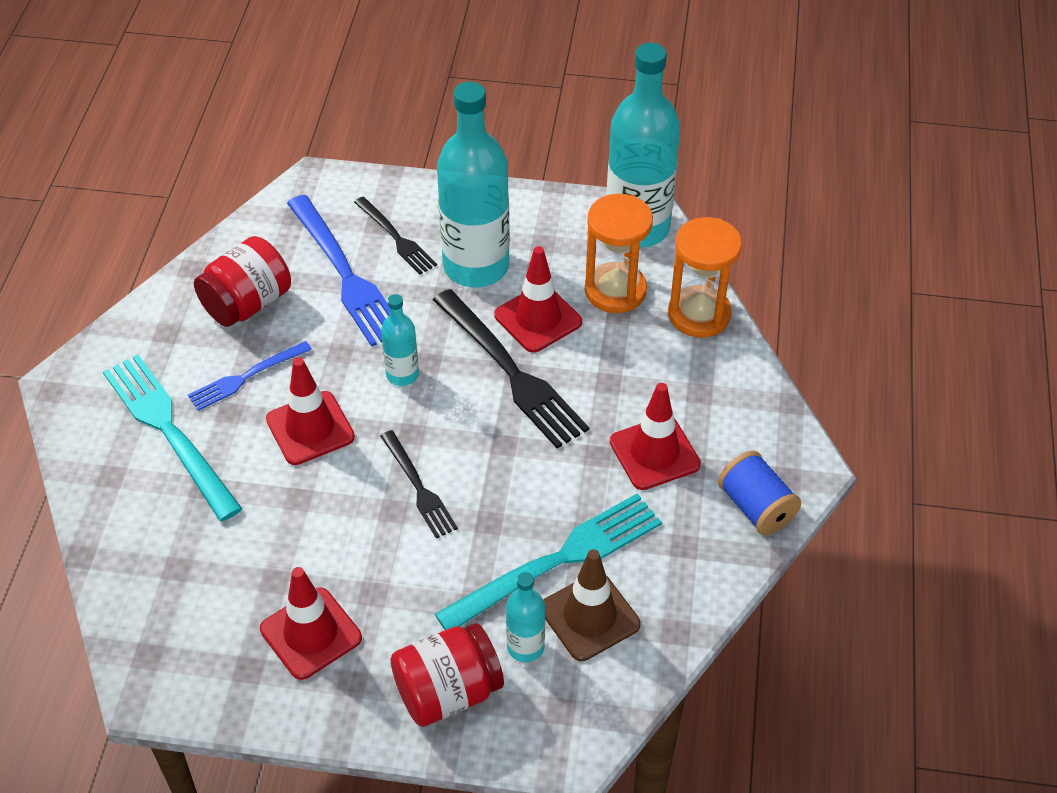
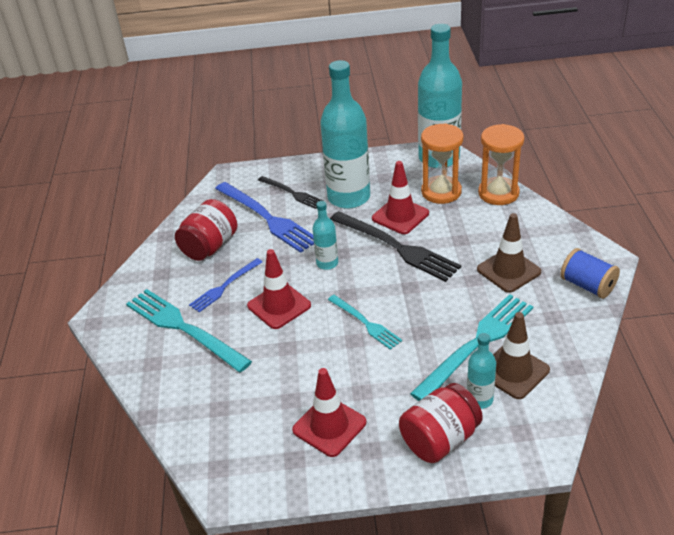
camera: 10 degrees left, 10 degrees down
black fork [380,430,458,539] -> turquoise fork [328,295,402,350]
red traffic cone [610,383,701,490] -> brown traffic cone [477,213,541,293]

